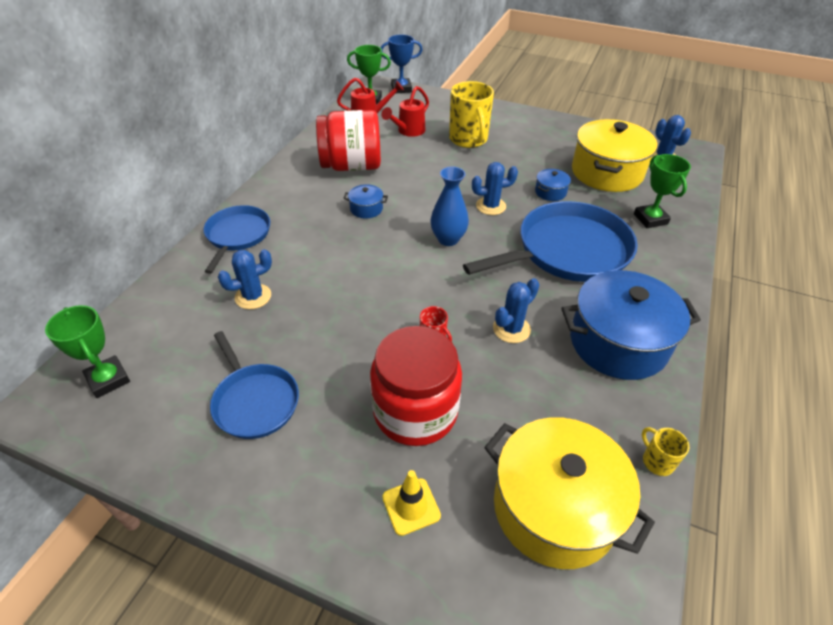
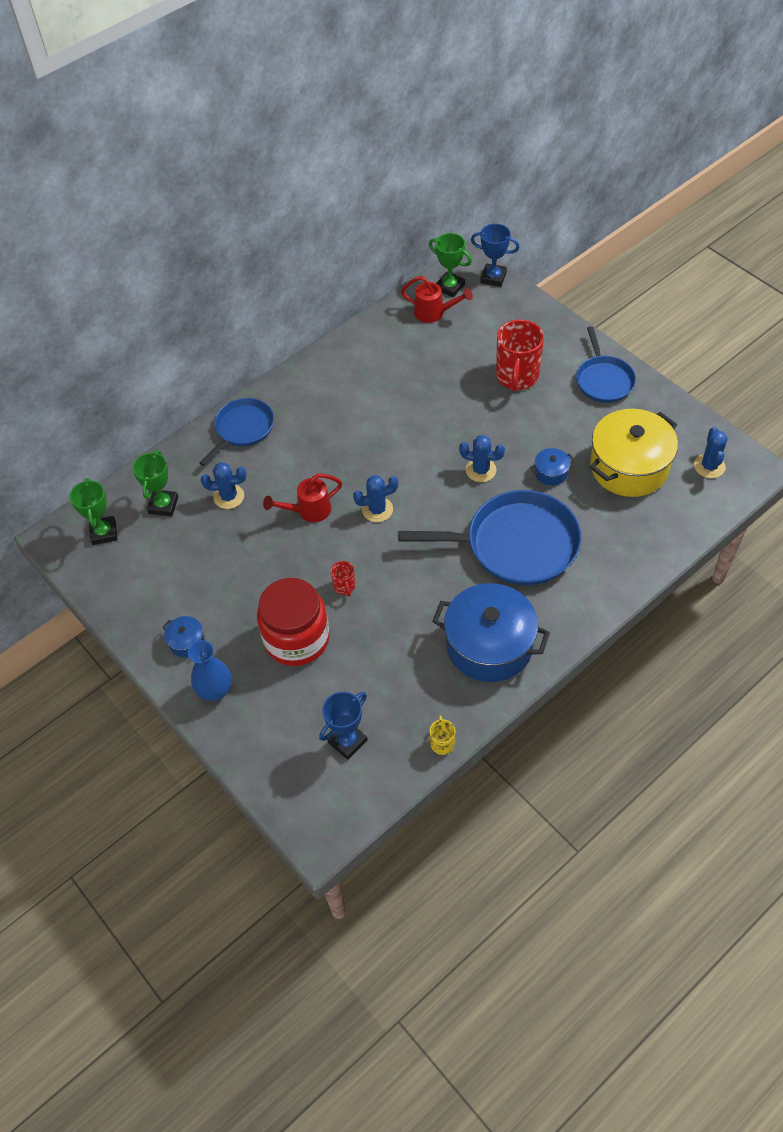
camera: 30 degrees right, 10 degrees up
blue pan [210,331,299,439] -> blue pan moved to [576,326,636,403]
red jar [316,110,381,171] -> none
blue pot [343,184,388,219] -> blue pot moved to [162,616,205,657]
red watering can [381,86,429,137] -> red watering can moved to [263,474,342,522]
yellow traffic cone [382,470,441,536] -> none
blue vase [431,167,469,246] -> blue vase moved to [188,640,232,701]
yellow mug [449,81,494,148] -> red mug [496,320,544,392]
yellow pot [484,417,655,569] -> blue trophy [319,692,367,760]
blue cactus [493,278,539,343] -> blue cactus moved to [353,475,398,522]
green trophy [634,154,691,228] -> green trophy moved to [132,450,178,516]

